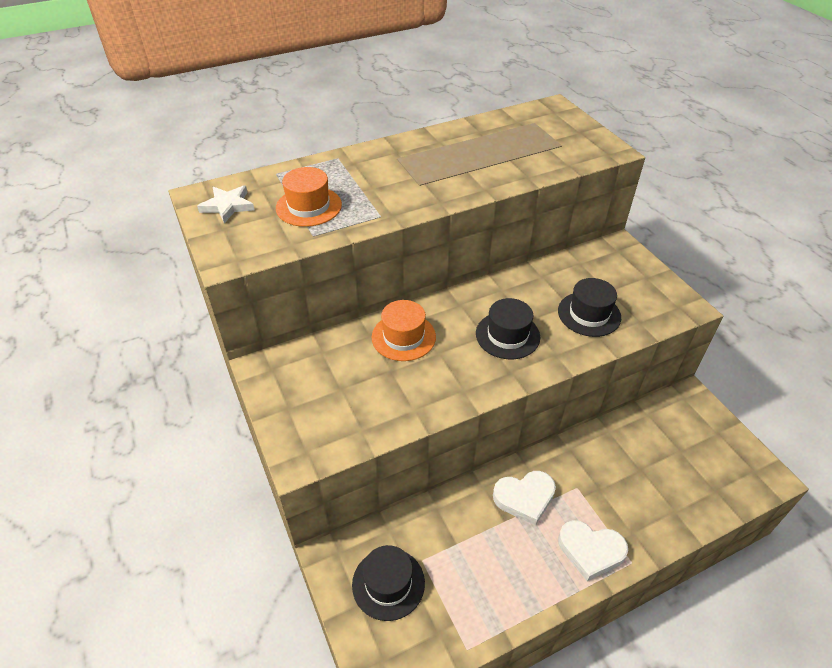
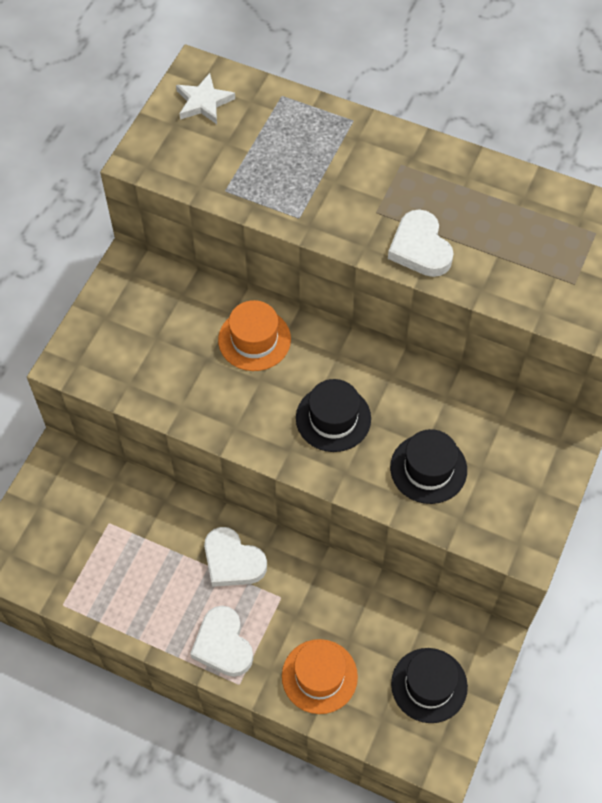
camera: 50 degrees right, 15 degrees up
orange hat [276,167,342,227] -> orange hat moved to [282,639,358,714]
black hat [352,545,425,621] -> black hat moved to [391,648,468,723]
none -> white heart [388,210,454,277]

